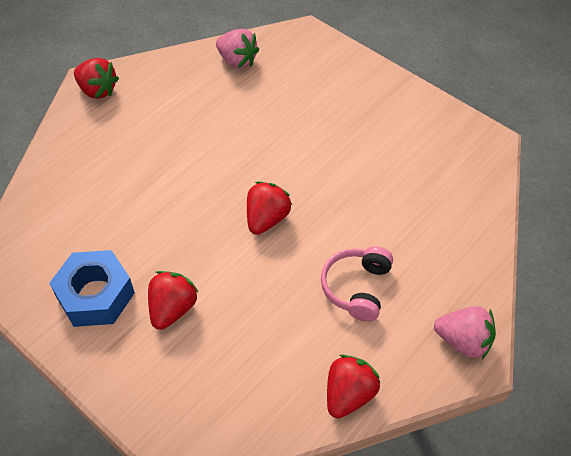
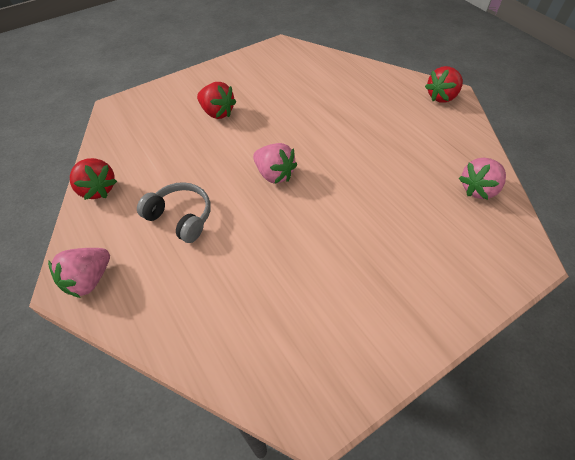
camera: 105 degrees right, 0 degrees up
blue nut [49,250,135,327] -> none
red strawberry [247,181,292,235] -> pink strawberry [253,143,297,184]
pink headphones [321,246,393,322] -> grey headphones [137,182,211,243]

